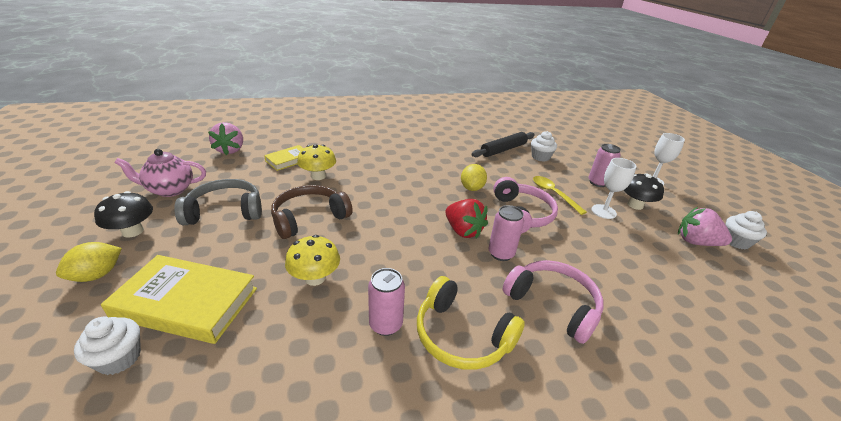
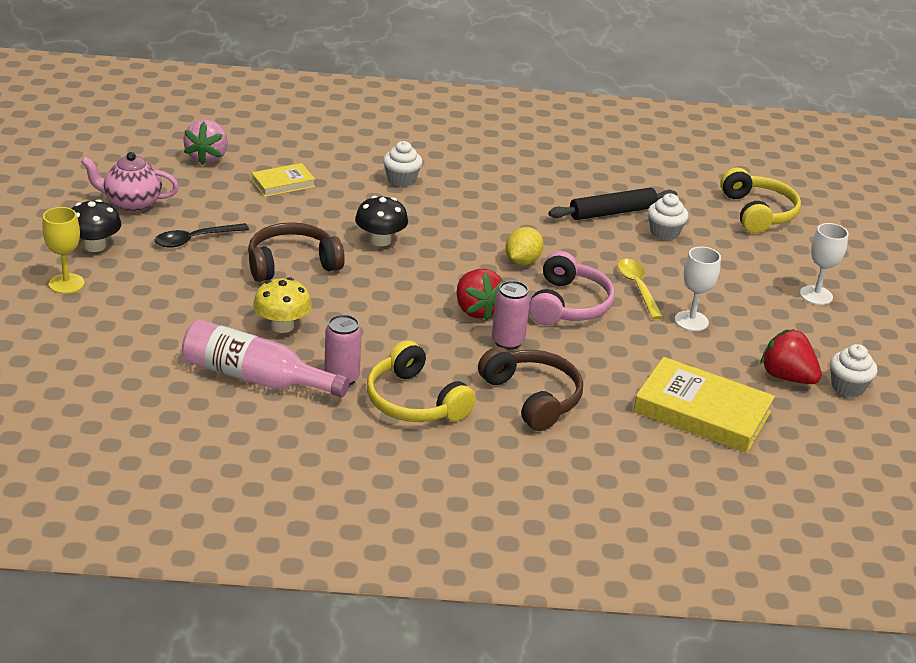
camera: 15 degrees right, 0 degrees up
yellow lemon [56,242,122,282] -> yellow goblet [42,207,85,294]
white cupcake [74,317,141,375] -> white cupcake moved to [383,141,423,187]
yellow book [101,255,257,344] -> yellow book moved to [633,357,775,453]
grey headphones [174,179,262,225] -> black spoon [155,223,249,248]
yellow mushroom [297,144,336,180] -> none
pink headphones [503,260,603,344] -> brown headphones [478,347,583,431]
pink can [589,144,621,187] -> none
black mushroom [624,173,664,210] -> black mushroom moved to [355,196,408,246]
pink strawberry [678,207,732,246] -> red strawberry [760,329,822,384]
none -> pink bottle [182,319,350,397]
none -> yellow headphones [720,168,801,233]

